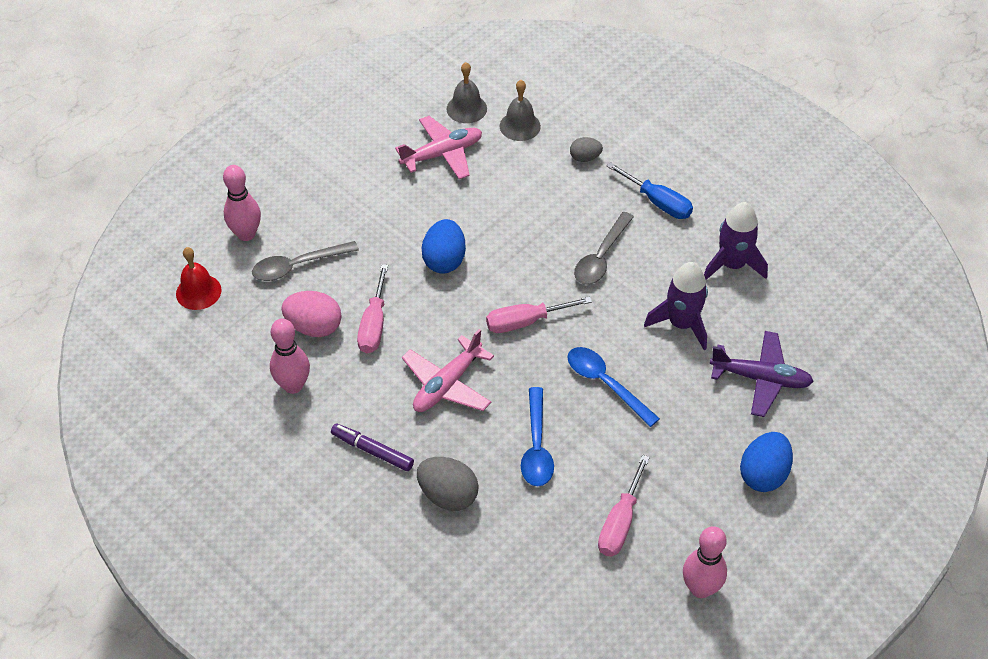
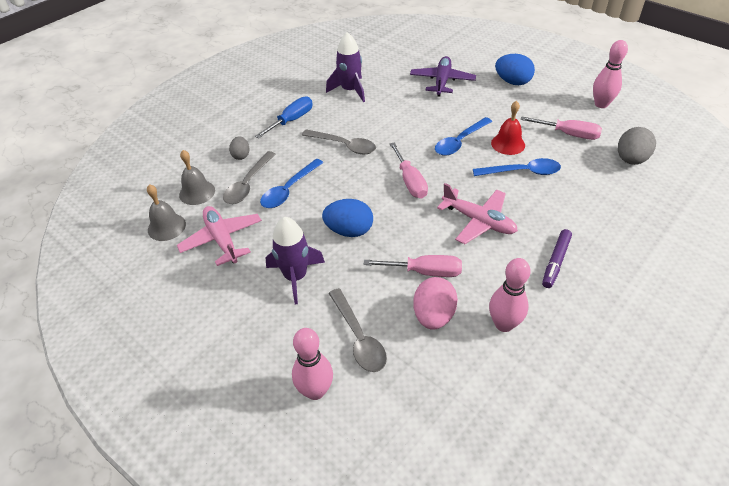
camera: 90 degrees left, 5 degrees down
red bell [176,247,222,310] -> red bell moved to [491,101,525,155]
grey egg [417,457,479,511] -> grey egg moved to [618,127,656,165]
purple rocket [644,262,708,350] -> purple rocket moved to [266,217,325,304]
none -> grey spoon [223,151,275,204]
none -> blue spoon [260,159,324,208]

